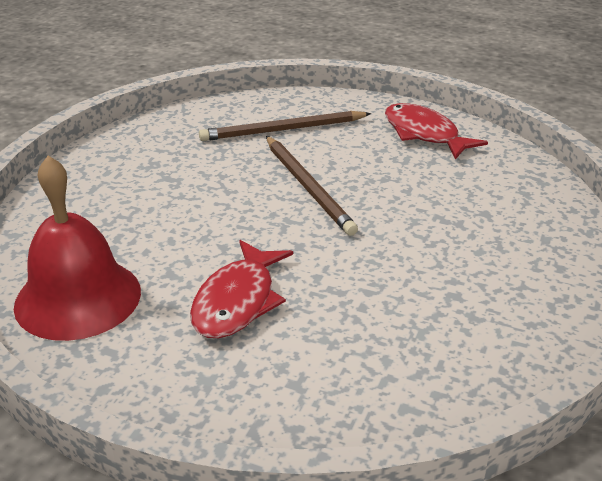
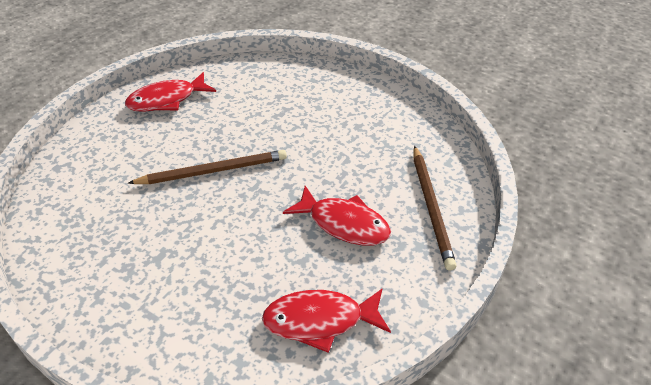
camera: 80 degrees left, 10 degrees up
red bell [14,156,141,341] -> red fish [262,288,391,353]
brown pencil [199,111,371,141] -> brown pencil moved to [414,146,457,271]

